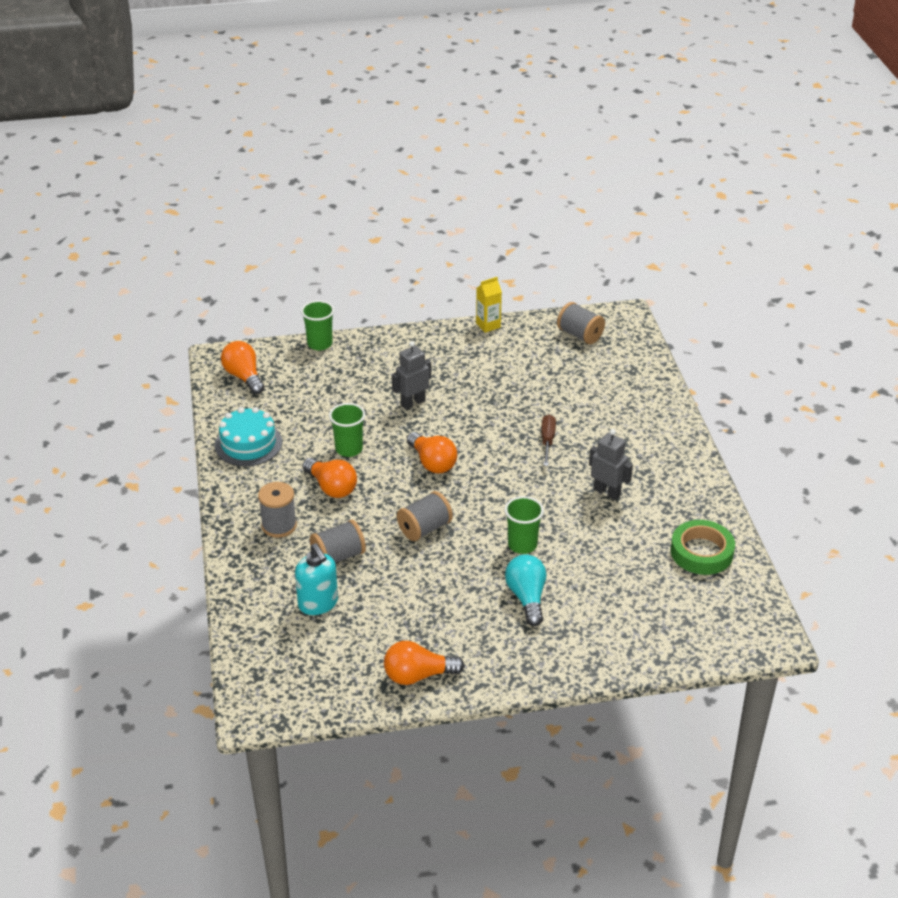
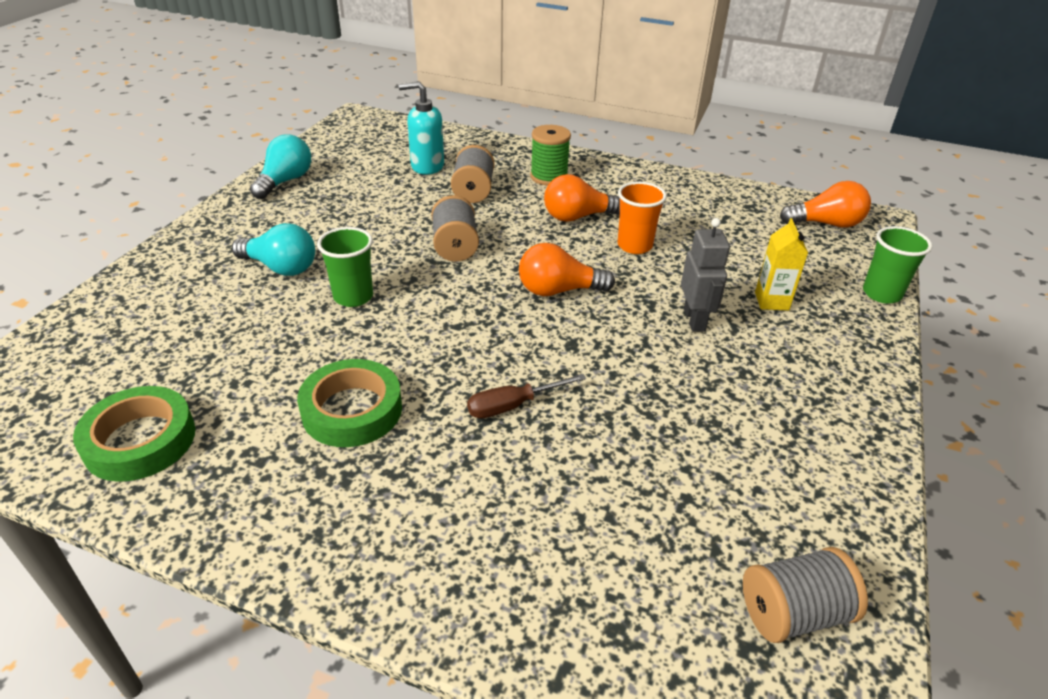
camera: 120 degrees right, 0 degrees up
turquoise cake [215,407,282,466] -> none
grey spool [258,482,297,538] -> green spool [530,125,571,186]
green cup [329,403,365,457] -> orange cup [617,182,667,254]
orange light bulb [384,641,465,685] -> turquoise light bulb [250,134,311,199]
yellow carton [476,277,502,333] -> yellow carton moved to [755,218,808,311]
brown screwdriver [541,414,556,466] -> brown screwdriver turned 120 degrees clockwise [467,374,586,418]
grey robot [589,429,633,500] -> green tape [297,359,402,447]

